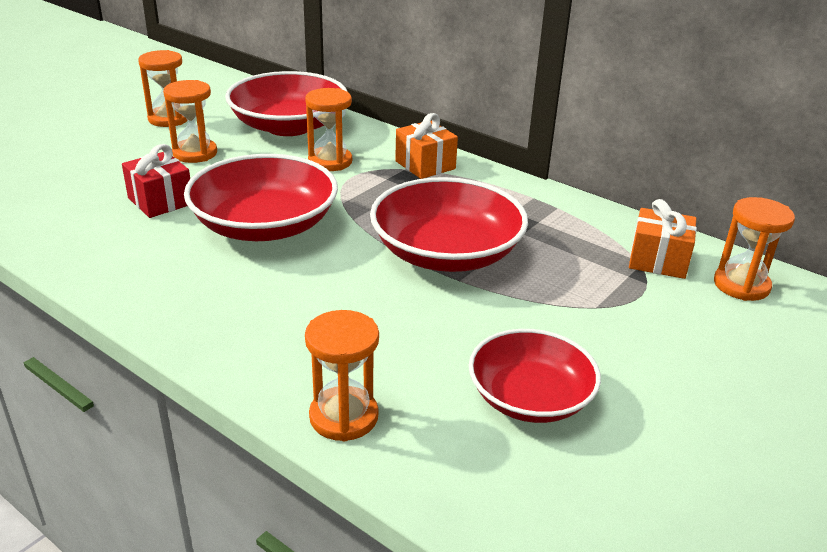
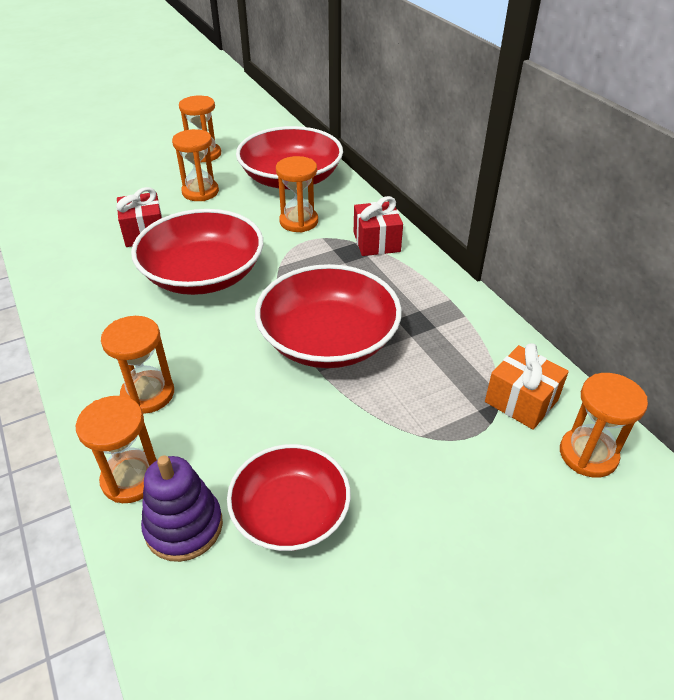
camera: 25 degrees right, 10 degrees up
orange gift [395,113,458,179] -> red gift [354,196,403,256]
none -> orange hourglass [101,316,174,414]
none -> purple stacking toy [141,455,223,562]

